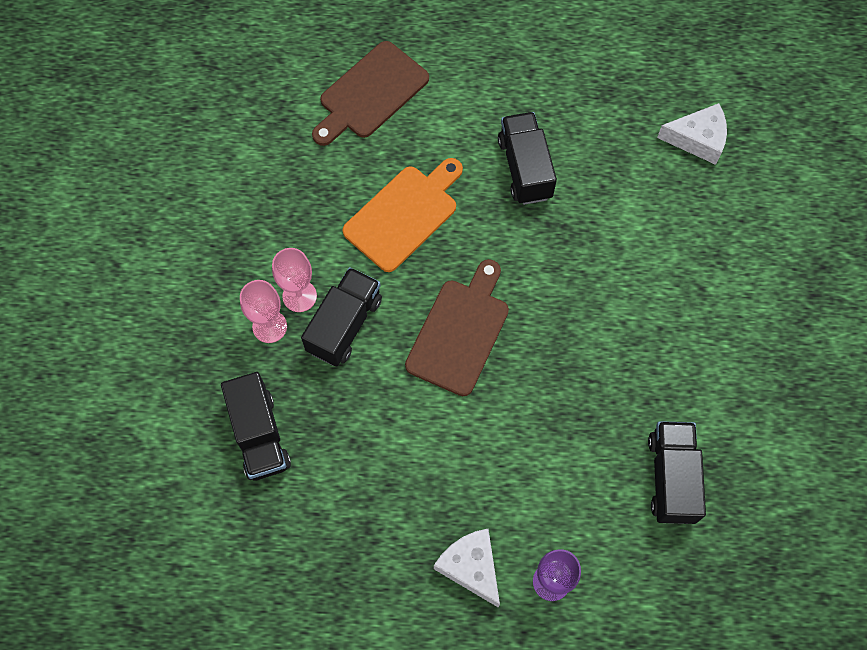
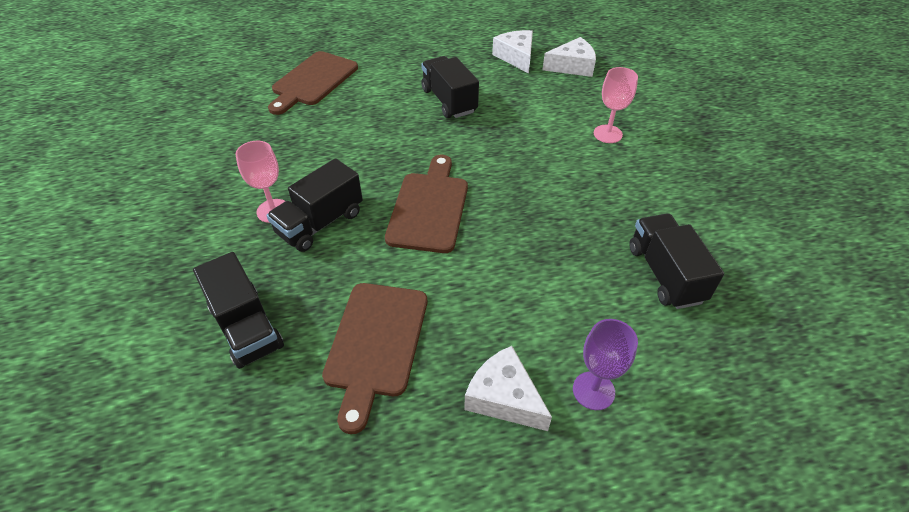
camera: 15 degrees left, 20 degrees down
pink goblet [240,280,287,343] -> pink goblet moved to [594,67,638,143]
black truck [301,267,382,367] -> black truck turned 150 degrees counterclockwise [267,158,363,252]
orange cutting board [343,158,463,272] -> none
none -> brown cutting board [322,283,427,434]
none -> white cheese [492,30,533,73]

